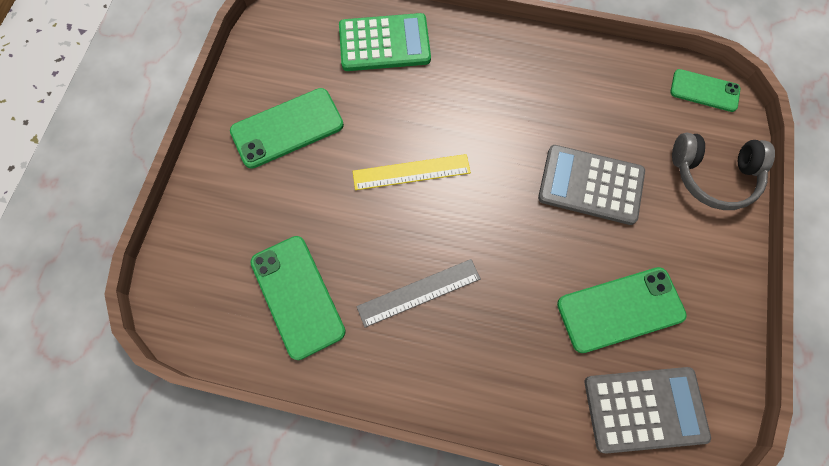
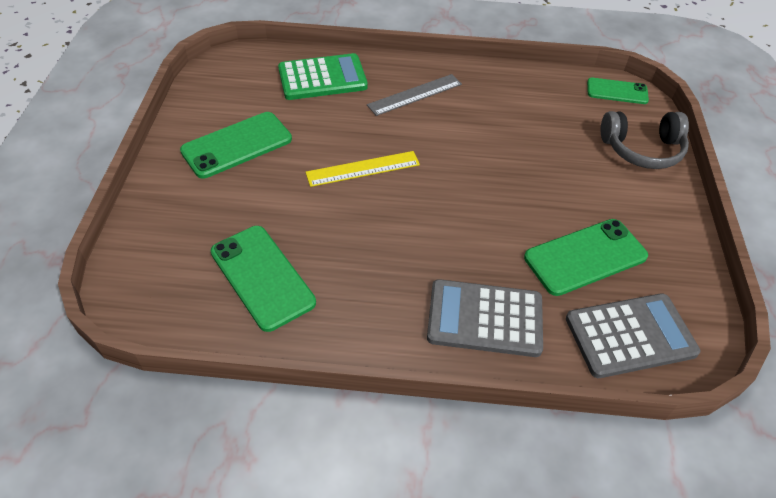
camera: 10 degrees left, 20 degrees down
grey ruler [356,259,481,328] -> grey ruler moved to [367,74,462,116]
grey calculator [538,145,645,225] -> grey calculator moved to [427,279,543,357]

